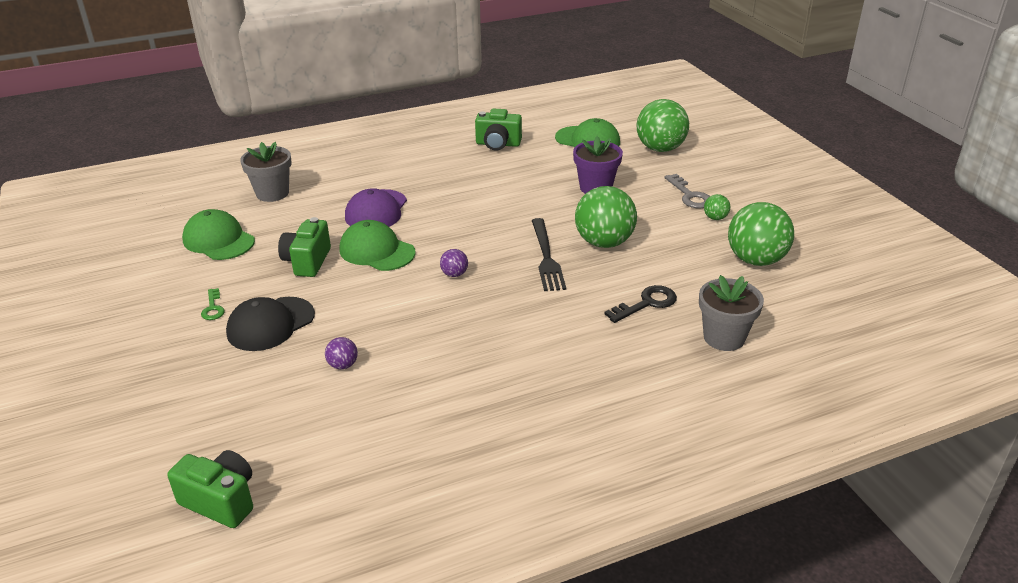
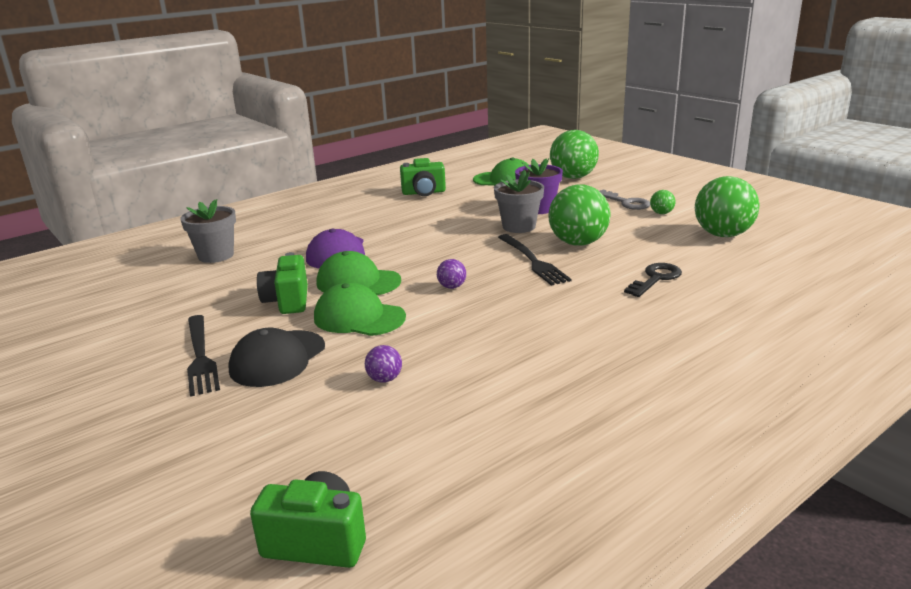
camera: 15 degrees left, 10 degrees down
green cap [182,209,255,260] -> green cap moved to [314,282,406,336]
green key [201,288,225,320] -> black fork [187,315,220,397]
grey flower pot [699,275,764,351] -> grey flower pot moved to [494,170,544,233]

